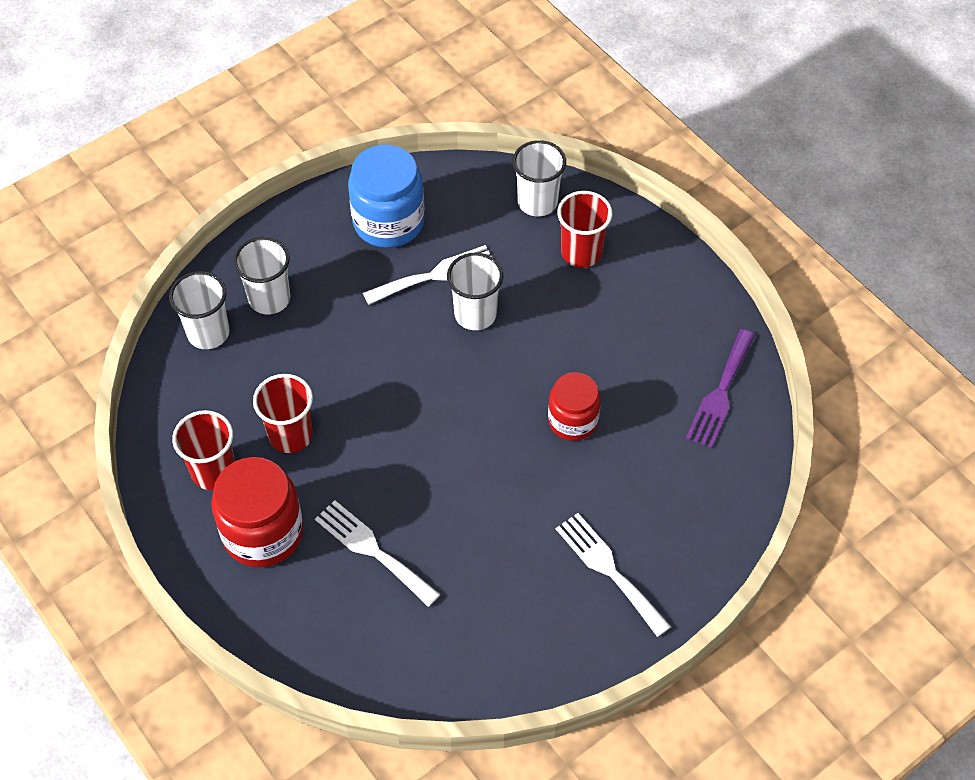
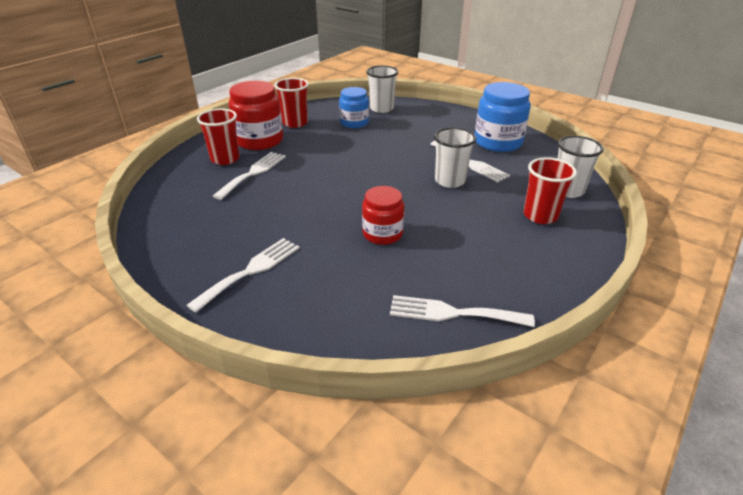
camera: 75 degrees right, 20 degrees down
white cup [233,237,290,314] -> none
red cup [253,374,313,453] -> red cup moved to [197,108,240,165]
purple fork [686,329,755,449] -> white fork [390,295,535,327]
none -> blue jar [339,87,369,128]

